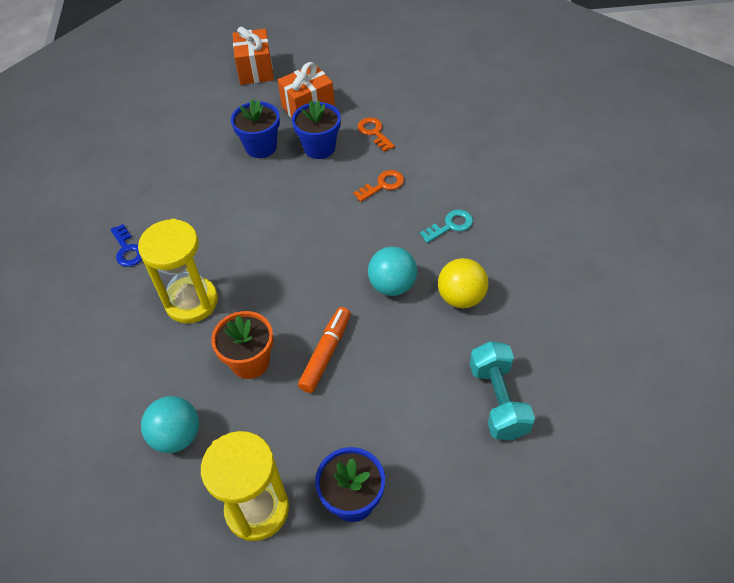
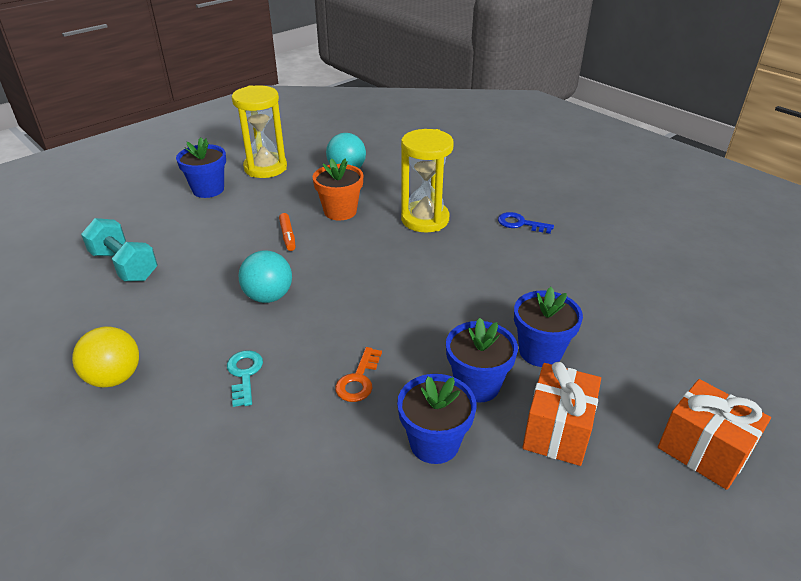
camera: 140 degrees right, 15 degrees down
orange marker [298,307,351,393] -> orange marker [279,213,296,251], size x0.67
orange key [358,117,395,152] -> blue flower pot [397,374,476,464]
turquoise key [420,210,473,243] -> turquoise key turned 150 degrees clockwise [227,350,263,407]
yellow ball [438,258,489,308] -> yellow ball moved to [72,327,139,388]

